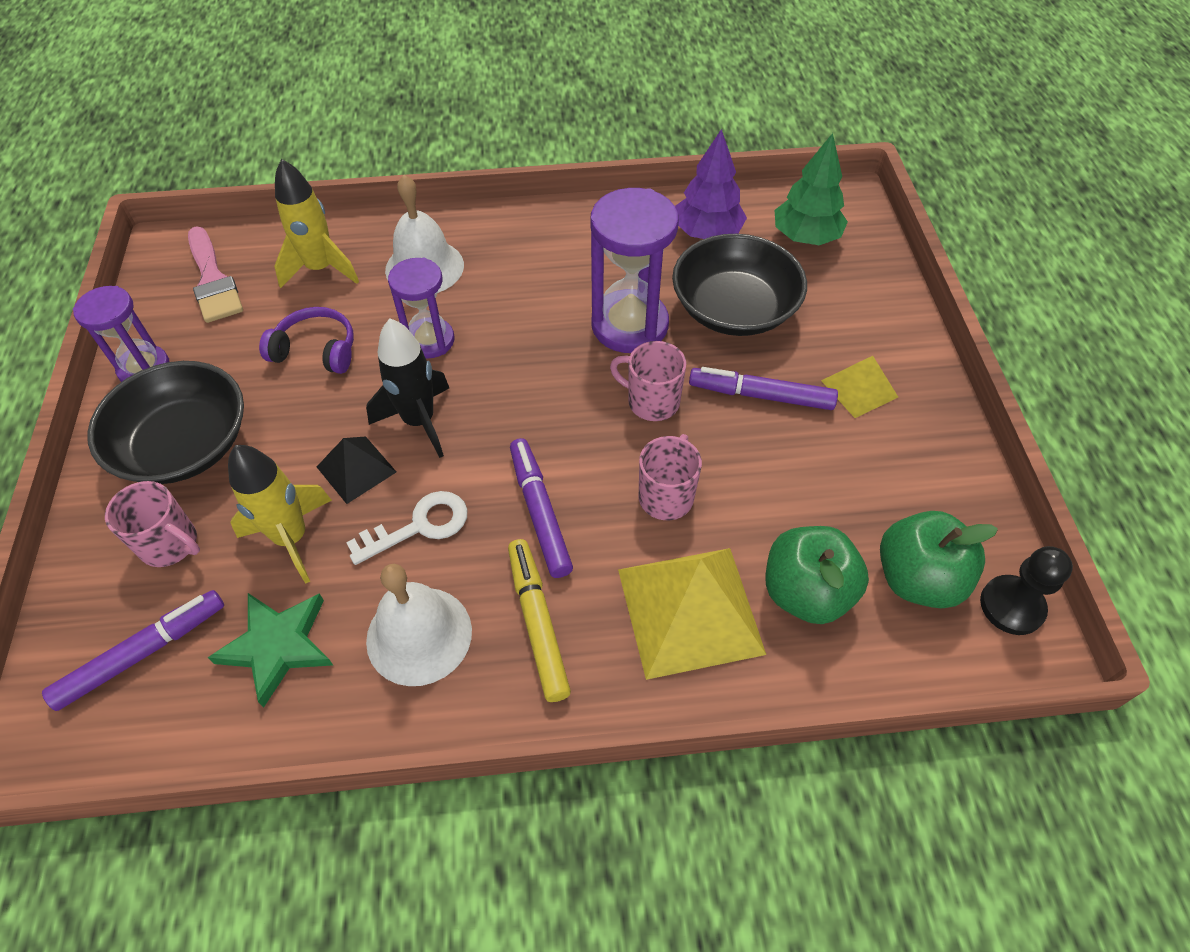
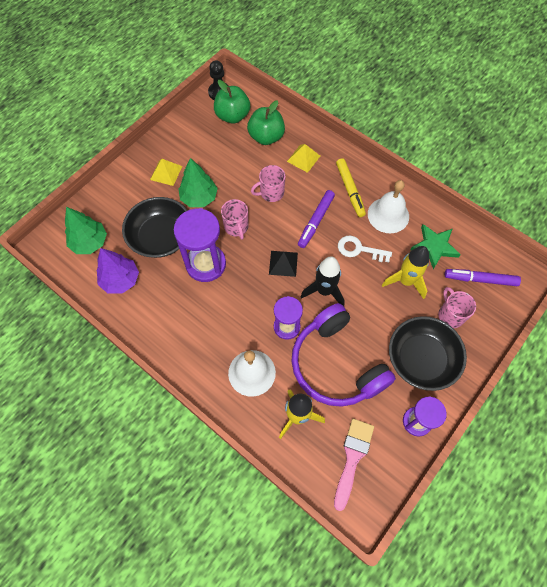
camera: 135 degrees left, 10 degrees up
purple headphones [259,307,354,374] -> purple headphones [291,303,396,407], size x2.01
black pyramid [317,436,396,504] -> black pyramid moved to [269,251,298,277]
yellow marker [508,539,571,702] -> yellow marker turned 45 degrees counterclockwise [336,158,366,217]
yellow pyramid [618,548,766,680] -> yellow pyramid [287,144,320,173], size x0.54
purple marker [689,367,838,410] -> green tree [178,158,218,207]

